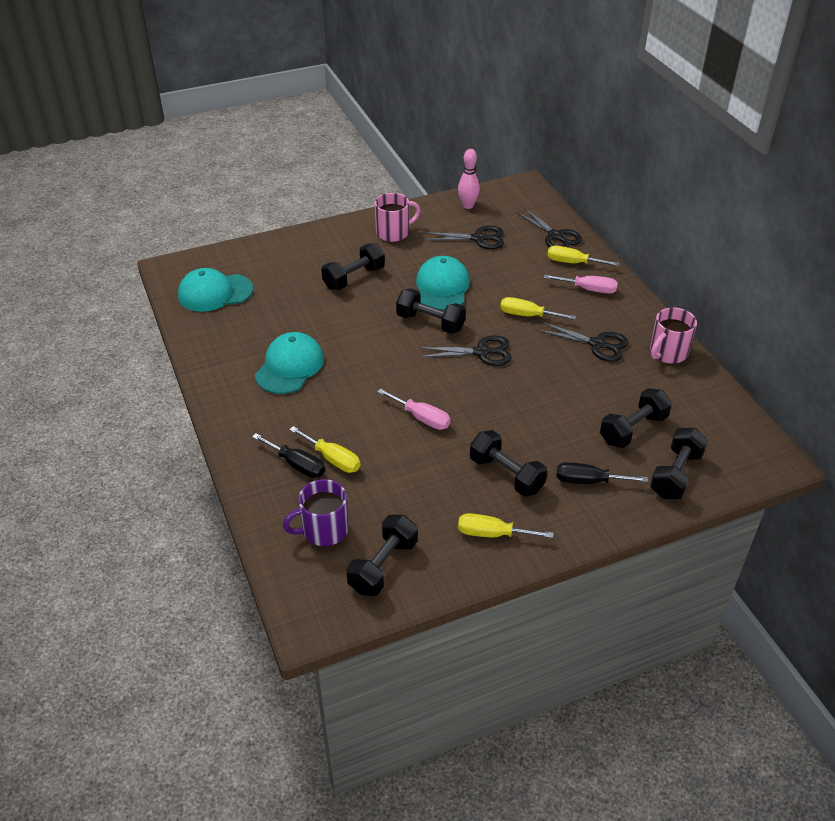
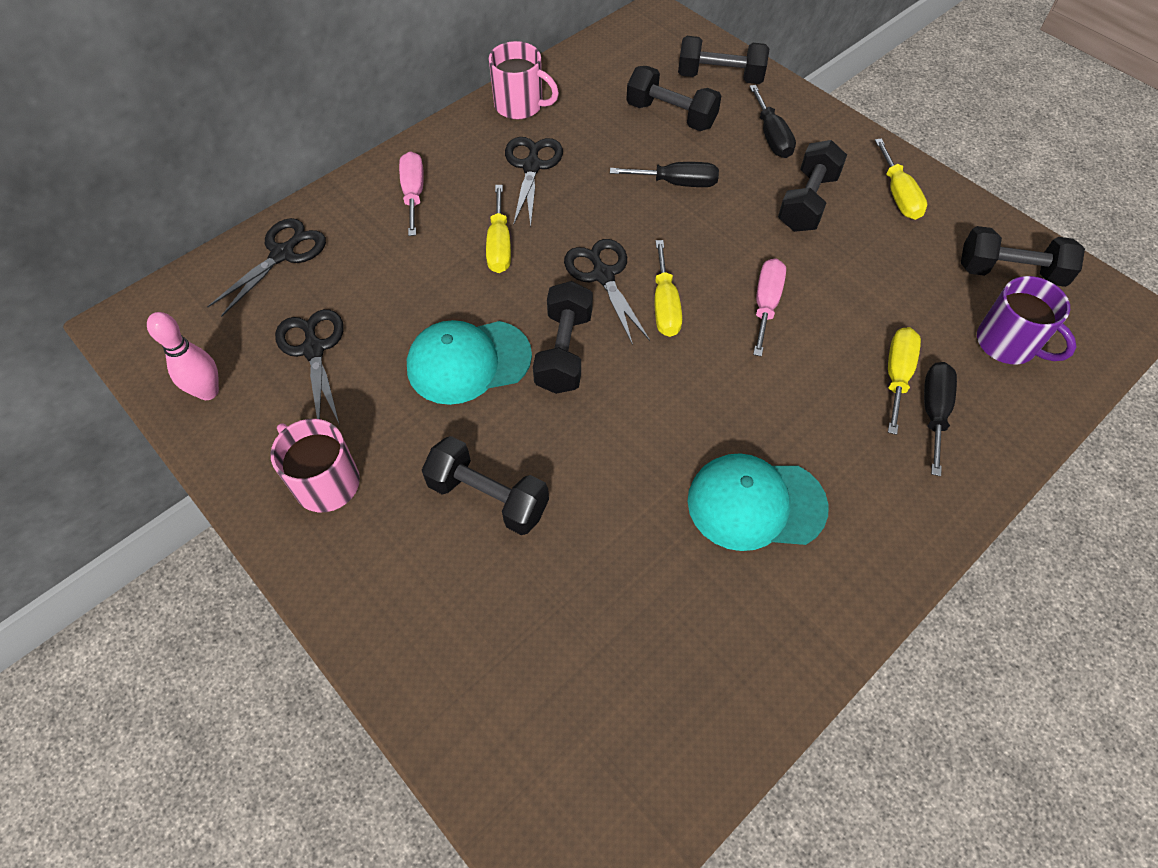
camera: 110 degrees left, 15 degrees up
turquoise cap [178,268,253,312] -> none
yellow screwdriver [547,245,619,266] -> yellow screwdriver moved to [654,240,682,337]
none -> black screwdriver [610,162,719,187]

